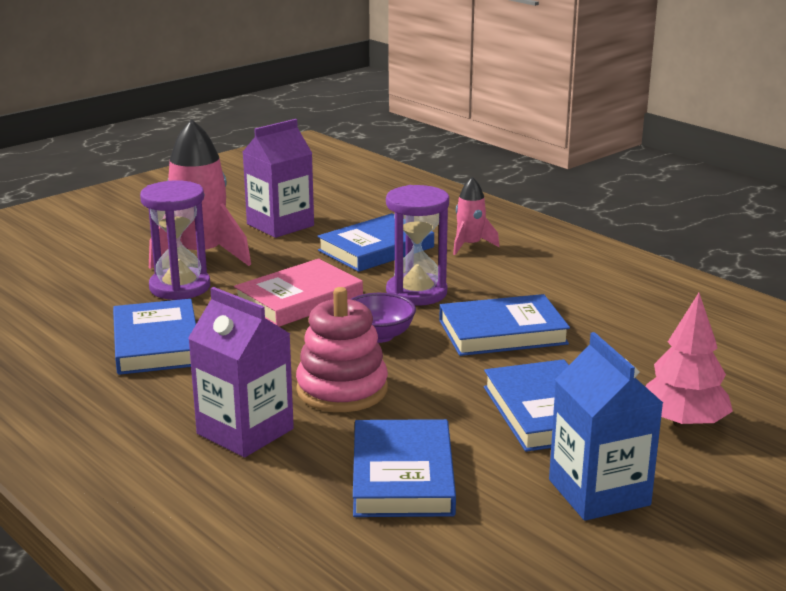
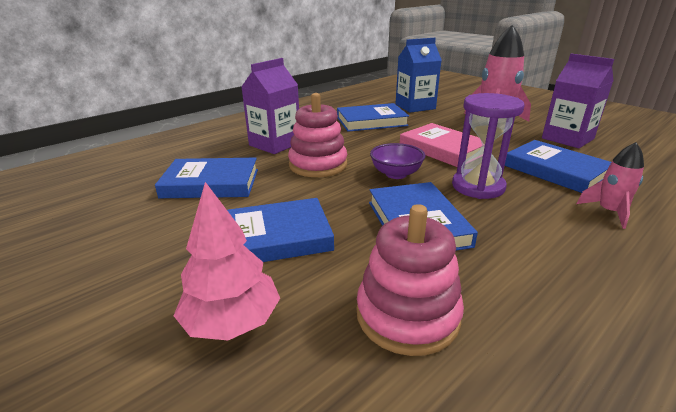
camera: 90 degrees right, 5 degrees up
purple hourglass [140,180,210,300] -> none
blue carton [549,332,663,521] -> blue carton moved to [396,38,441,113]
none -> pink stacking toy [357,204,464,356]

